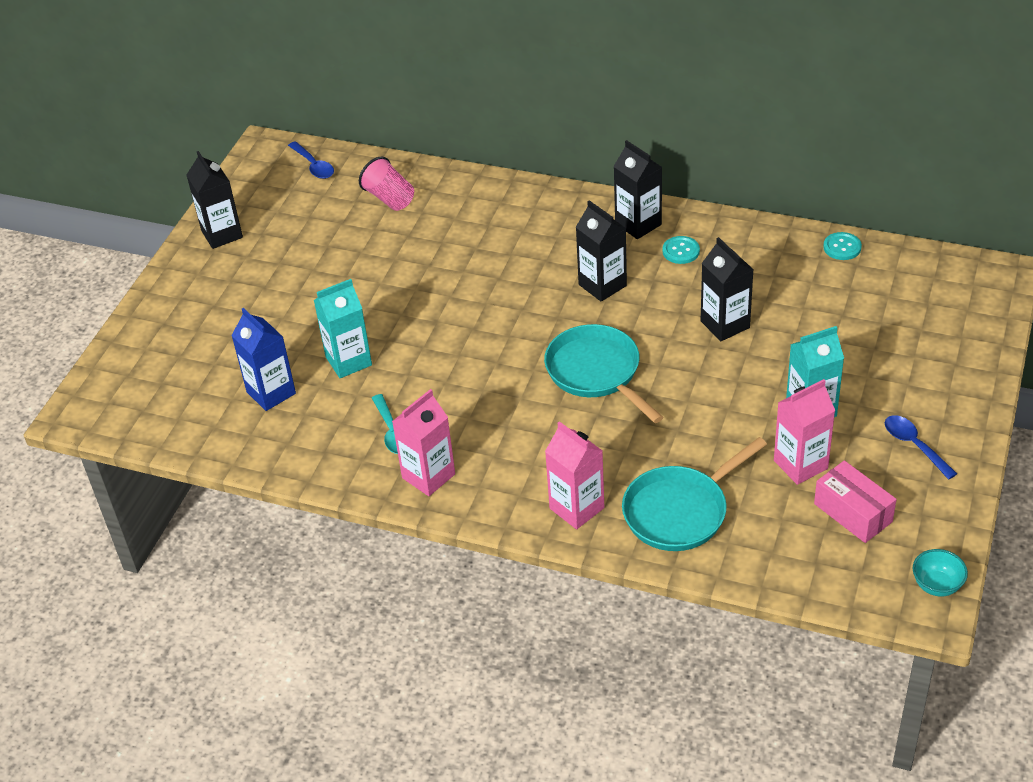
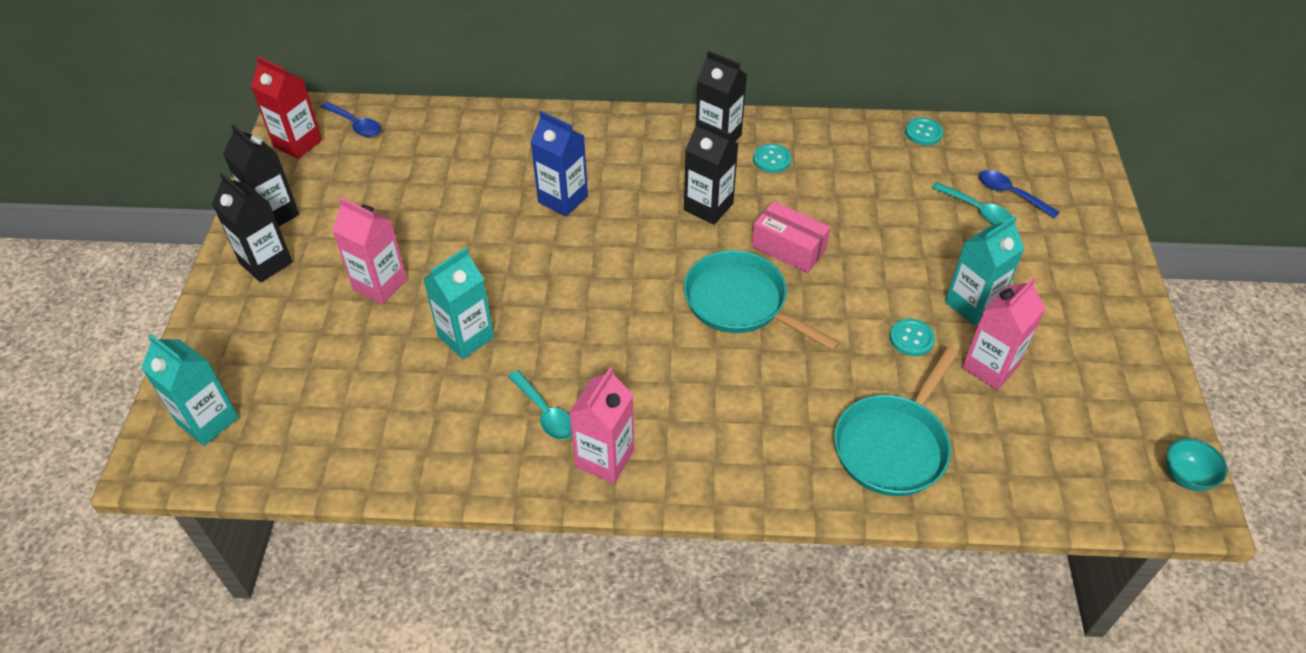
camera: 20 degrees left, 5 degrees up
blue carton [231,308,296,411] -> blue carton moved to [531,111,588,217]
pink cup [359,156,414,211] -> none
pink carton [545,421,604,529] -> pink carton moved to [332,197,407,305]
black carton [701,237,754,341] -> black carton moved to [212,173,293,283]
pink box [814,460,896,543] -> pink box moved to [752,201,830,273]
blue spoon [885,415,957,479] -> blue spoon moved to [979,170,1060,219]
none -> turquoise carton [141,334,239,446]
none -> red carton [251,56,322,159]
none -> turquoise button [889,318,935,356]
none -> turquoise spoon [932,182,1012,224]

